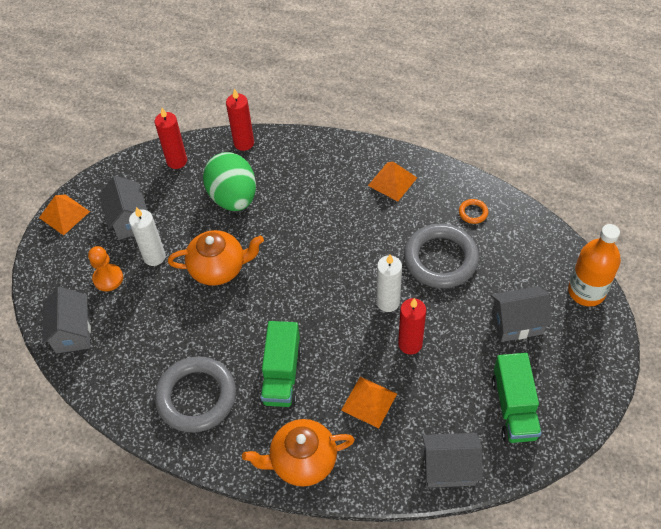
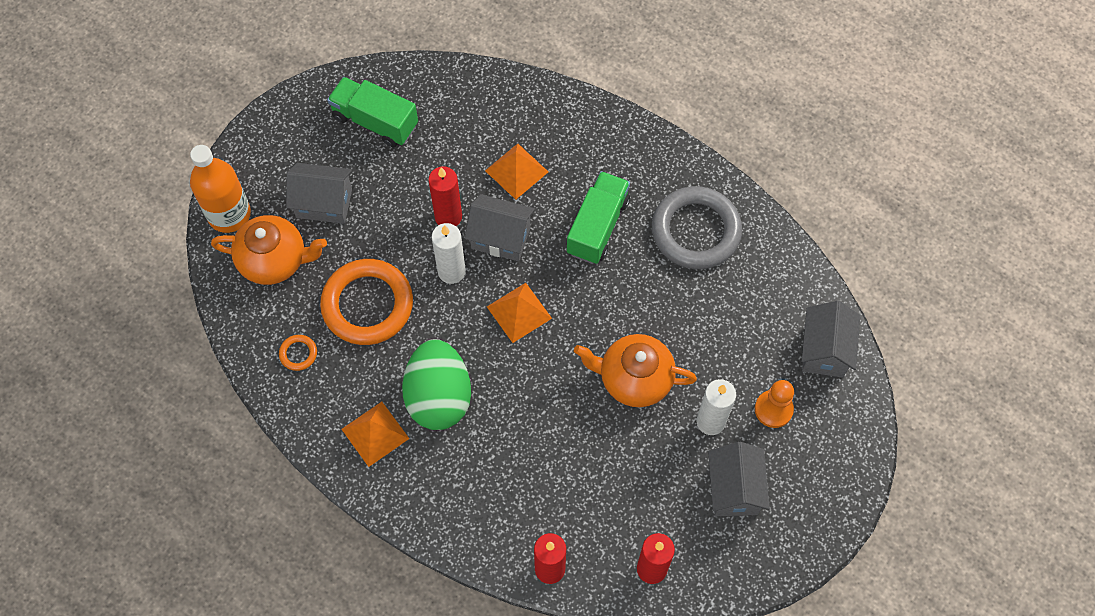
camera: 165 degrees left, 10 degrees up
orange pyramid [39,194,90,235] -> orange pyramid moved to [487,283,552,343]
green egg [203,152,256,211] -> green egg moved to [402,339,471,430]
orange teapot [242,419,355,487] -> orange teapot moved to [211,215,327,285]
grey ring [404,224,479,288] -> orange ring [320,259,413,345]
grey house [422,433,482,488] -> grey house moved to [465,194,535,261]
green truck [492,353,542,443] -> green truck turned 75 degrees counterclockwise [327,77,418,147]

